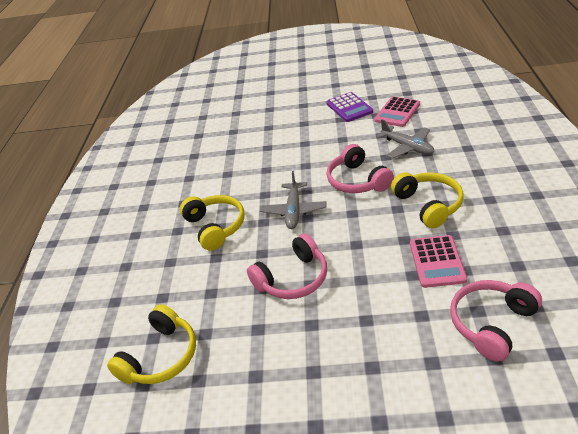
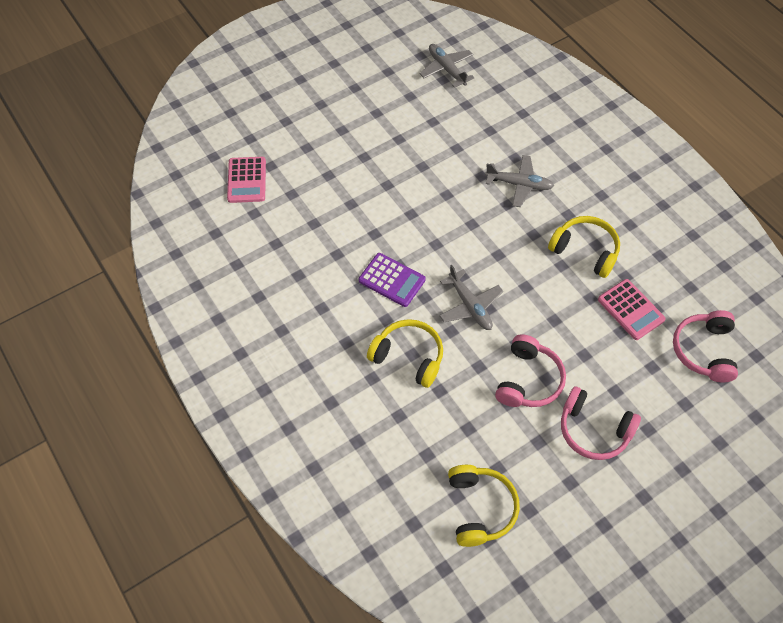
camera: 40 degrees left, 20 degrees up
purple calculator [326,92,373,122] -> purple calculator moved to [359,253,426,307]
pink headphones [326,144,394,193] -> pink headphones moved to [561,386,641,460]
pink calculator [374,96,420,127] -> pink calculator moved to [227,157,266,203]
none -> grey plane [420,44,474,88]

